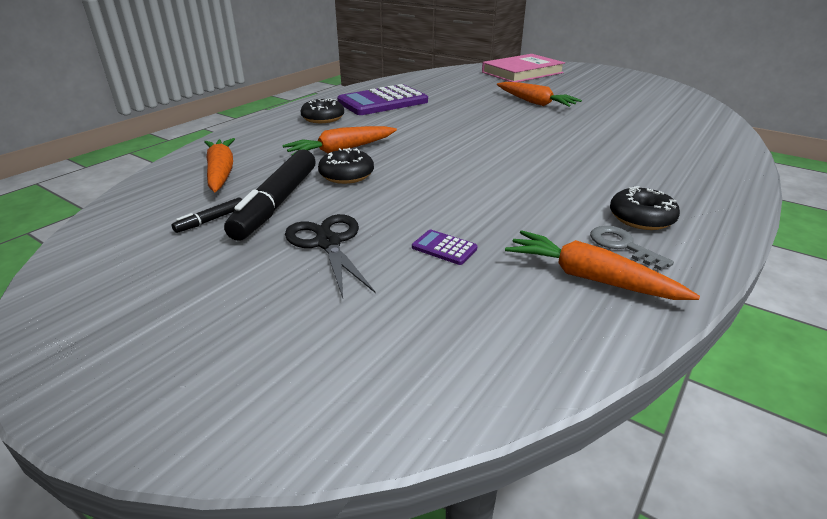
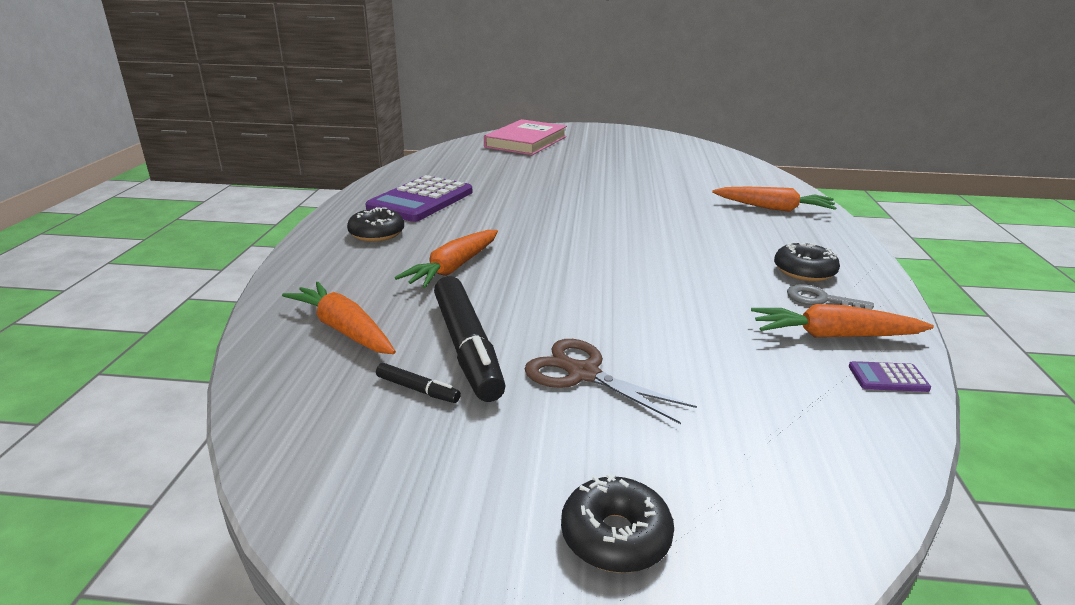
camera: 30 degrees left, 5 degrees down
black marker [172,197,242,233] -> black marker turned 75 degrees counterclockwise [376,363,461,403]
black scissors [285,214,375,298] -> brown scissors [525,339,697,424]
black donut [318,148,374,184] -> black donut moved to [561,474,674,573]
purple calculator [412,230,477,265] -> purple calculator moved to [849,361,931,392]
orange carrot [497,82,582,107] -> orange carrot moved to [712,187,837,212]

